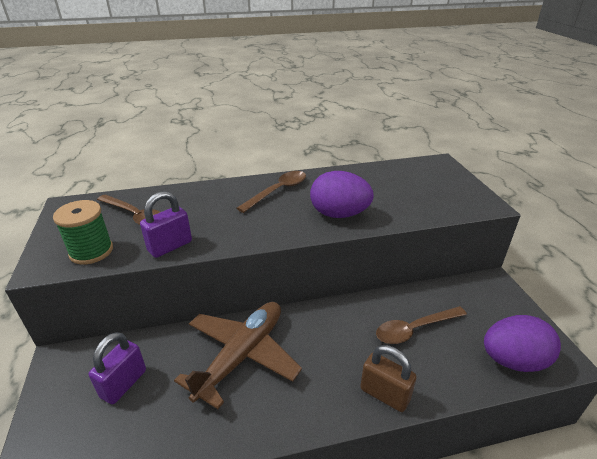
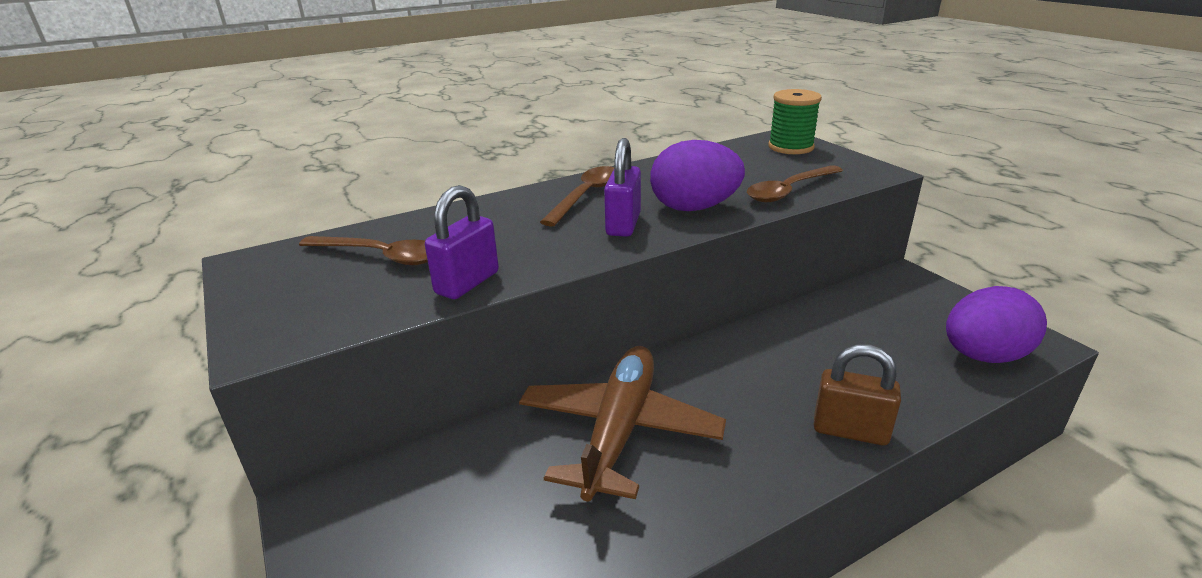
camera: 15 degrees left, 5 degrees down
green spool [53,200,113,265] -> green spool moved to [768,89,822,154]
purple padlock [89,332,146,404] -> purple padlock moved to [604,138,641,237]
brown spoon [376,306,467,344] -> brown spoon moved to [747,165,843,202]

